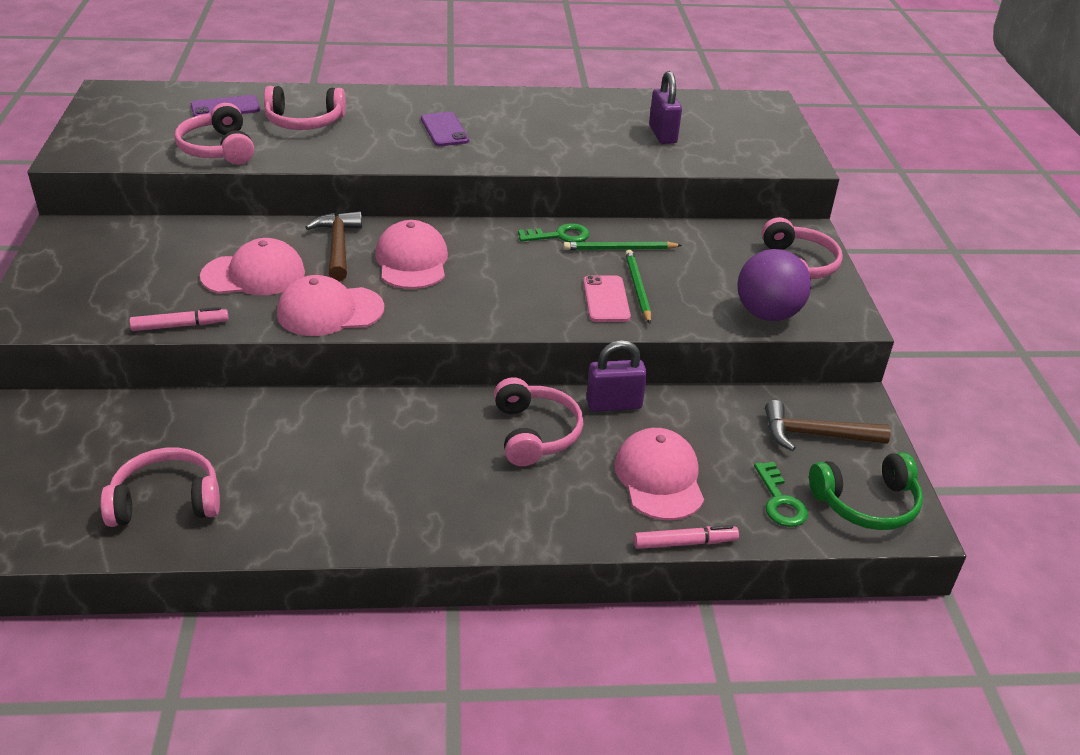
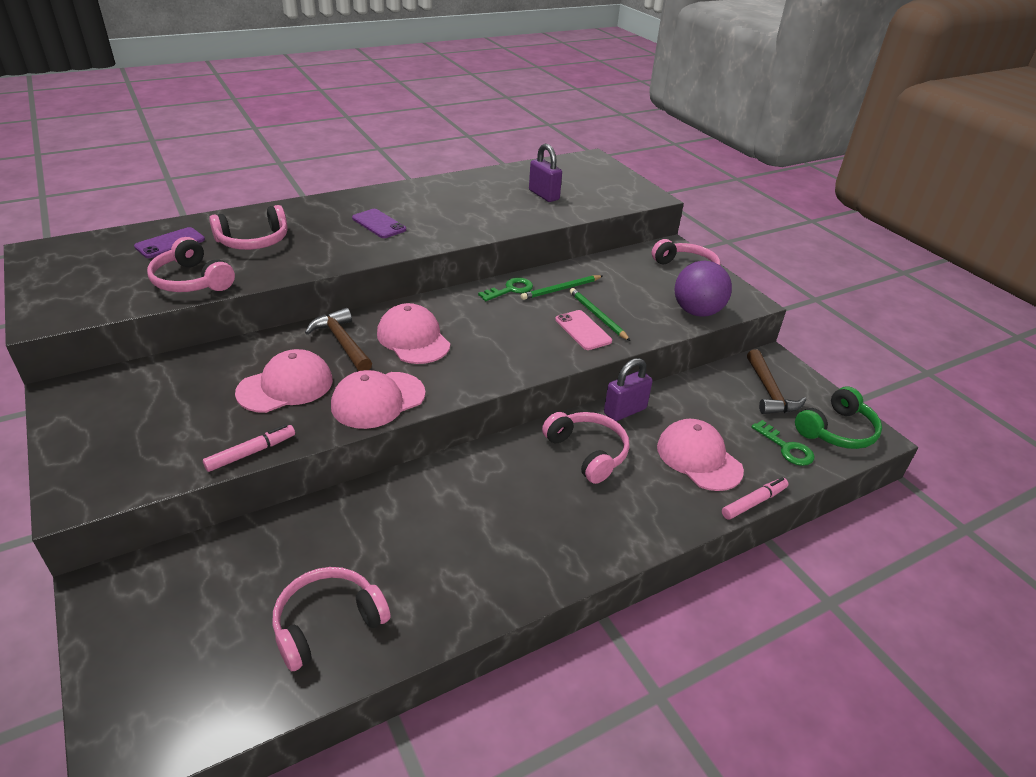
camera: 25 degrees left, 0 degrees up
brown hammer [765,400,891,451] -> brown hammer turned 75 degrees counterclockwise [747,349,806,414]

